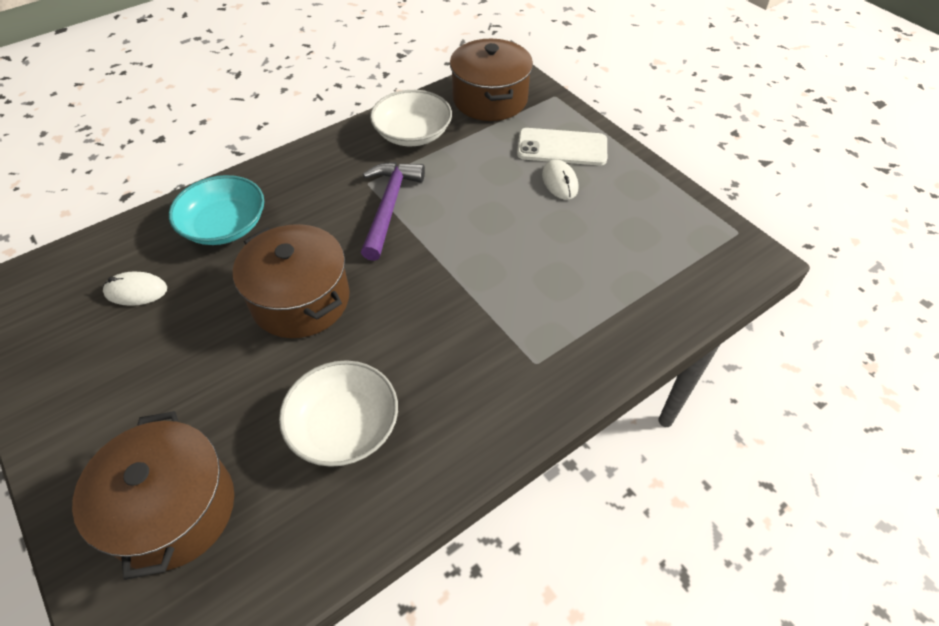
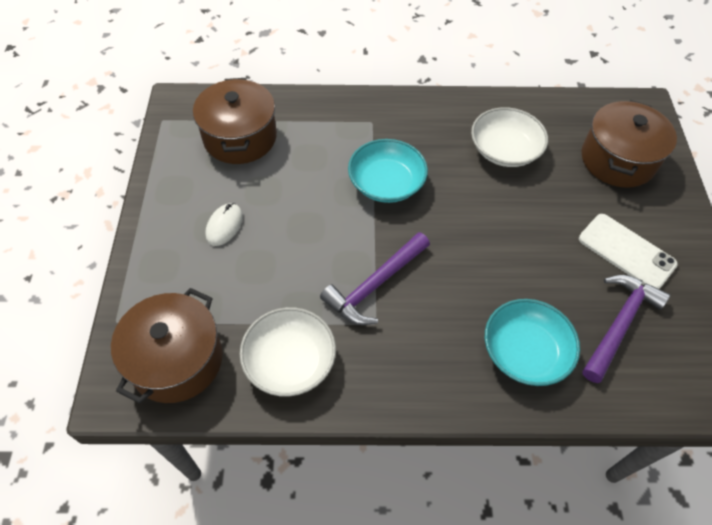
camera: 145 degrees left, 5 degrees up
white mouse [103,271,167,306] -> purple hammer [582,275,670,383]
brown pot [233,224,350,338] -> brown pot moved to [193,78,277,164]
white phone [517,128,607,166] -> white phone moved to [579,214,678,289]
none -> turquoise bowl [348,139,428,203]

